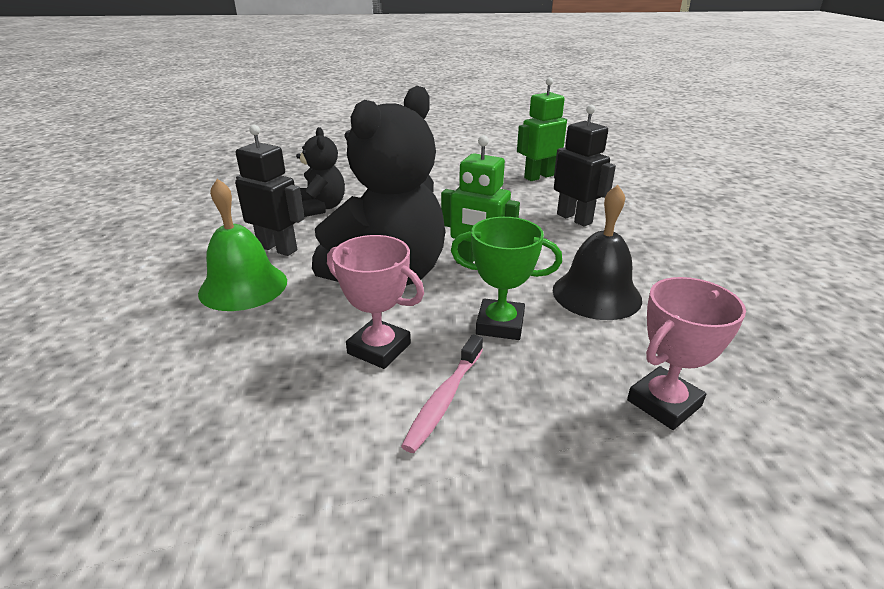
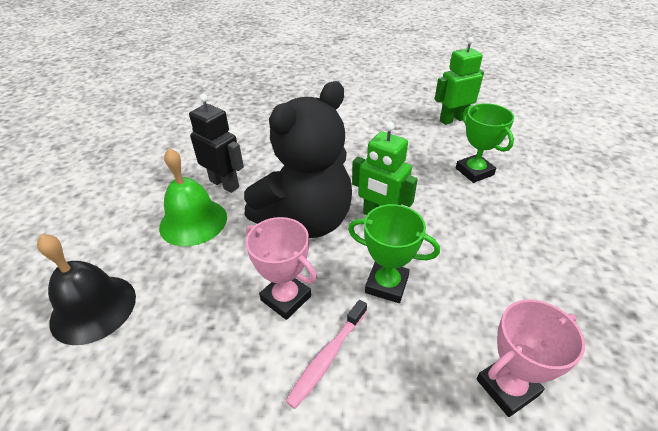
camera: 10 degrees right, 10 degrees up
black teddy bear [296,127,345,217] -> none
black bell [553,185,642,320] -> black bell moved to [37,234,136,345]
black robot [554,105,616,227] -> green trophy [456,103,514,183]

